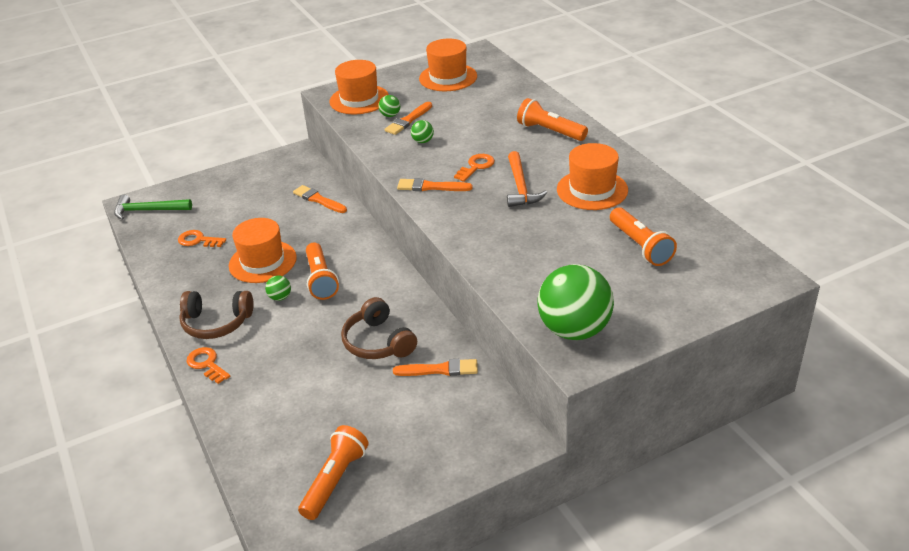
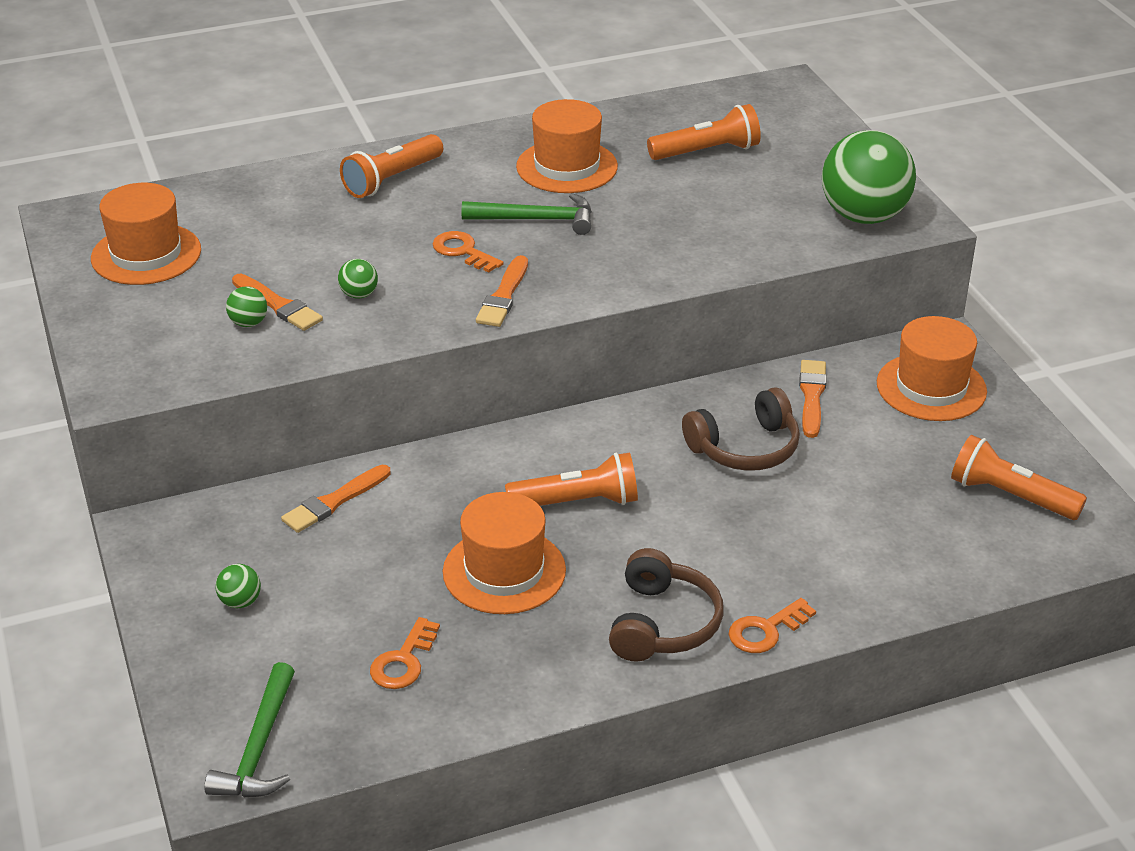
camera: 85 degrees left, 0 degrees up
green ball [265,275,291,301] -> green ball moved to [216,564,261,608]
orange hat [329,60,389,114] -> orange hat moved to [877,316,987,421]
orange hammer [507,151,547,207] -> green hammer [461,193,592,235]

